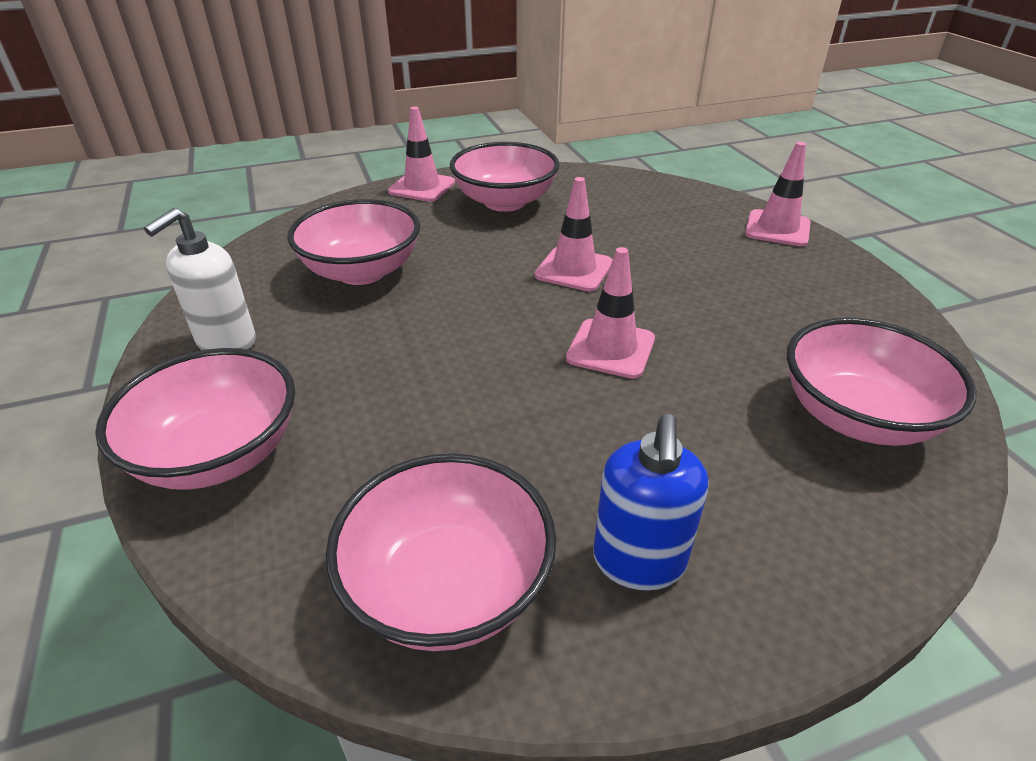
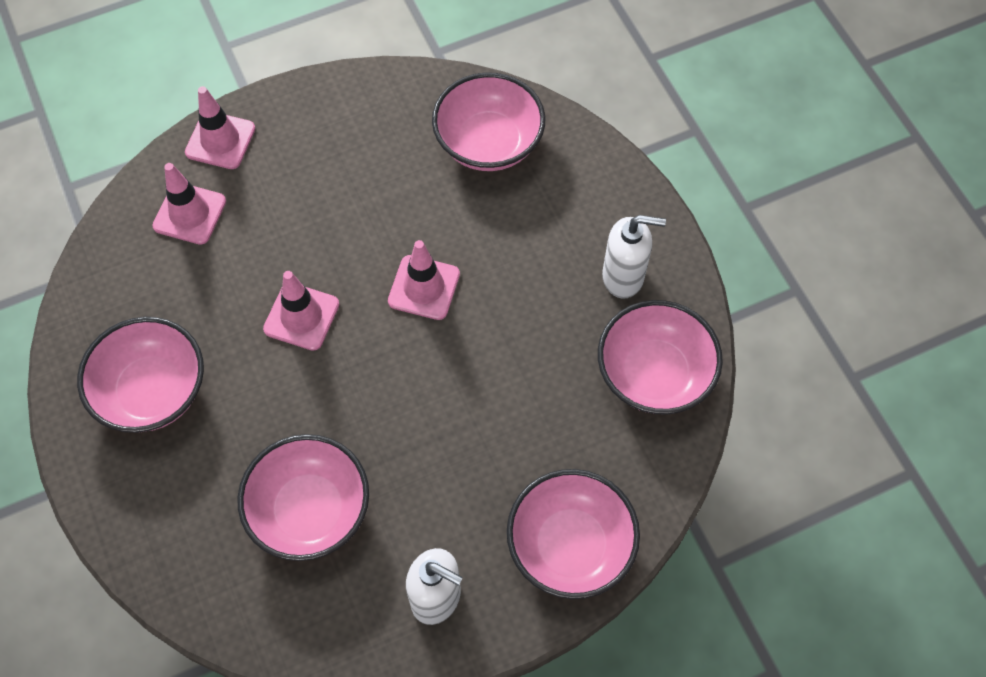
camera: 95 degrees left, 25 degrees up
pink traffic cone [388,107,455,202] -> pink traffic cone moved to [152,163,226,245]
blue soap dispenser [593,414,708,591] -> white soap dispenser [602,215,666,299]

